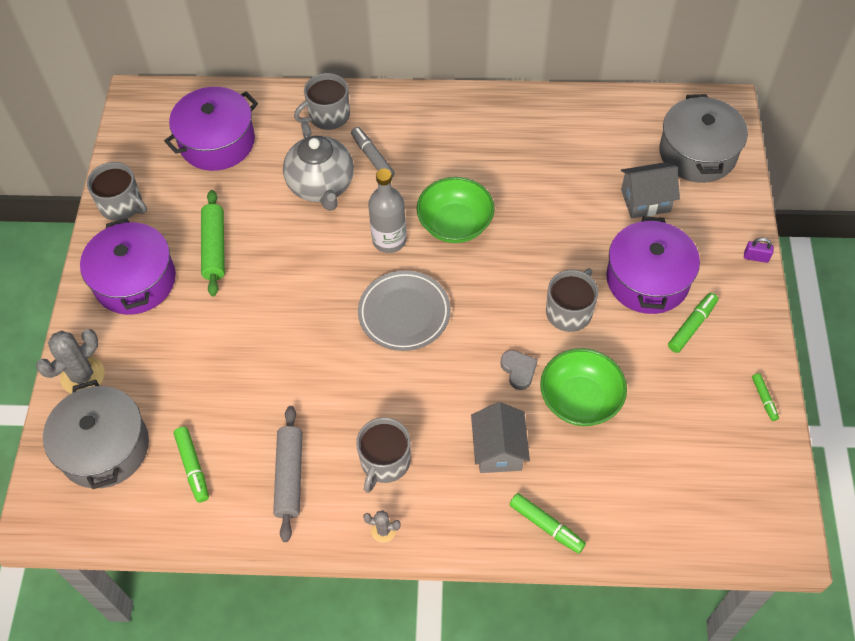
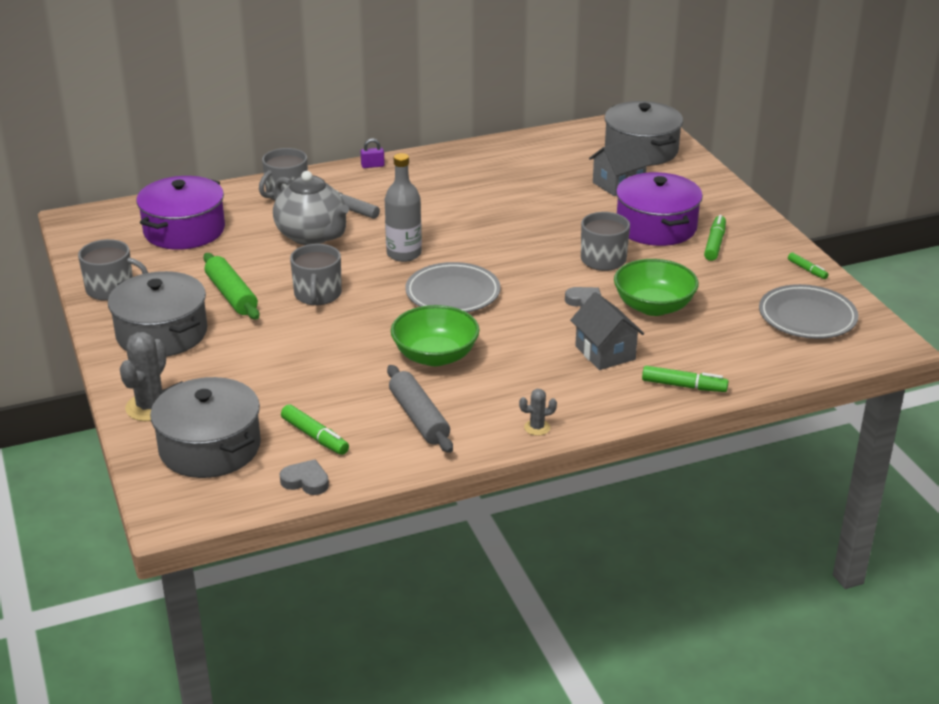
camera: 25 degrees left, 25 degrees down
purple pot [80,218,176,315] -> grey pot [108,271,207,357]
grey mug [356,417,411,493] -> grey mug moved to [290,244,342,305]
green bowl [417,177,495,243] -> green bowl moved to [391,305,480,366]
purple padlock [744,238,774,263] -> purple padlock moved to [361,138,385,168]
none -> grey heart [280,459,329,495]
none -> grey plate [759,284,858,339]

